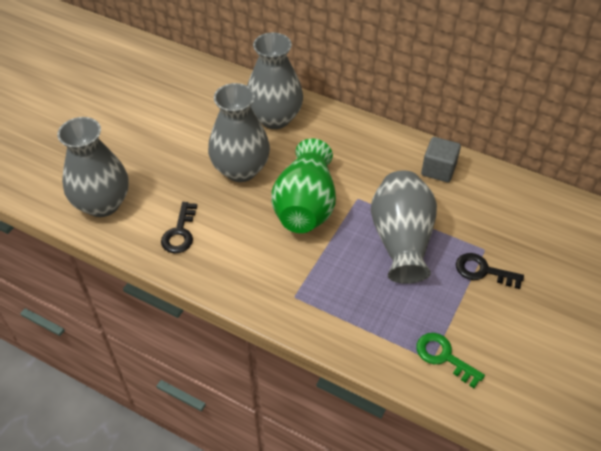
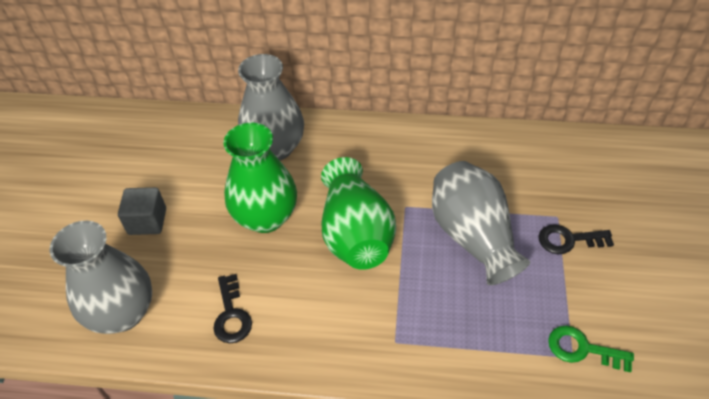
camera: 20 degrees left, 0 degrees up
grey vase [208,83,270,182] -> green vase [223,123,297,233]
grey cube [421,137,461,182] -> grey cube moved to [118,187,166,235]

